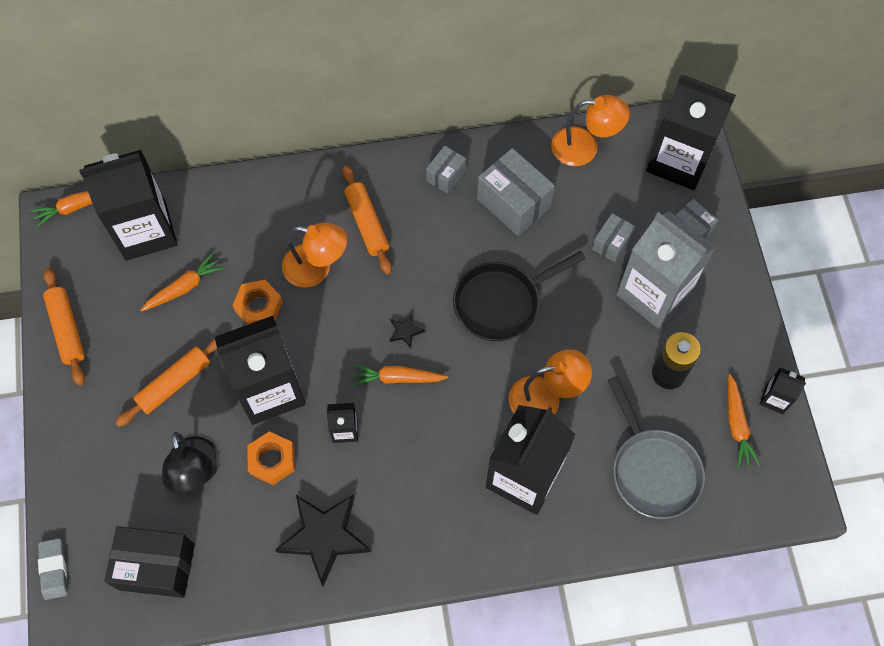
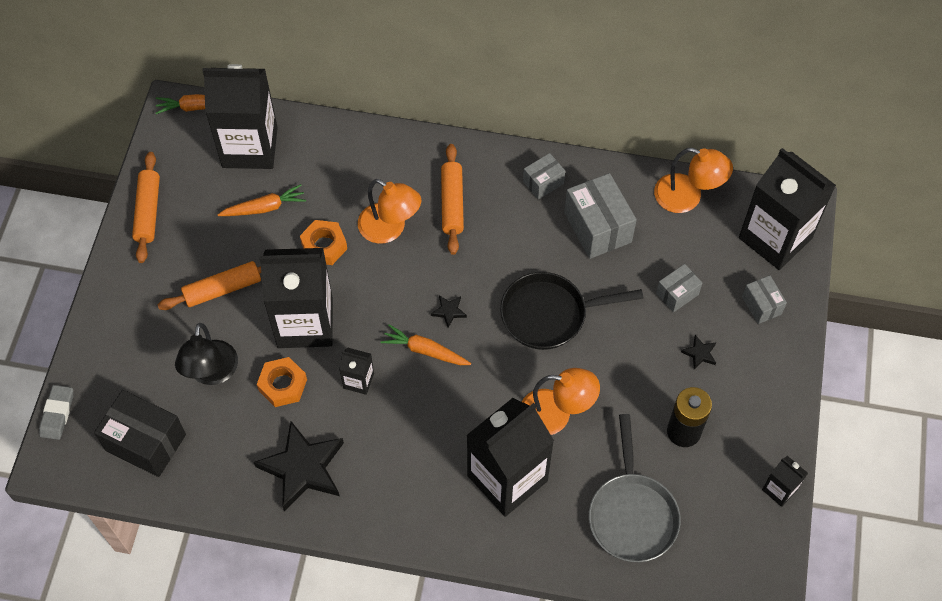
camera: 20 degrees right, 5 degrees down
grey carton [617,211,716,329] -> black star [681,335,716,369]
orange carrot [728,374,761,468] -> none

